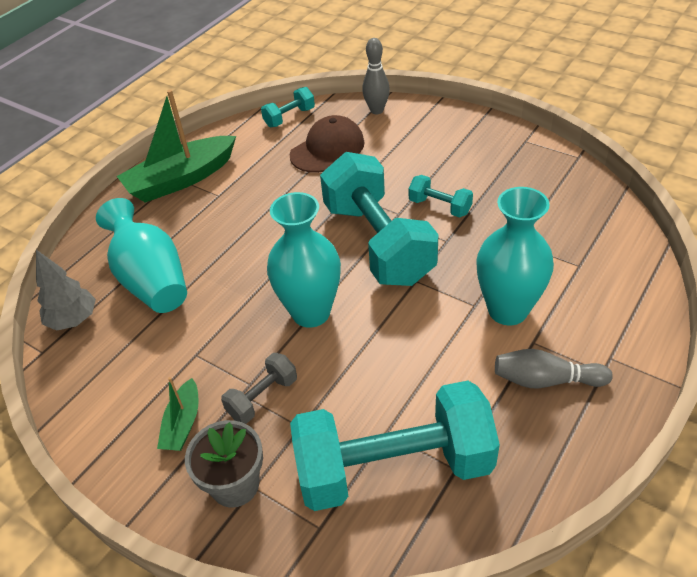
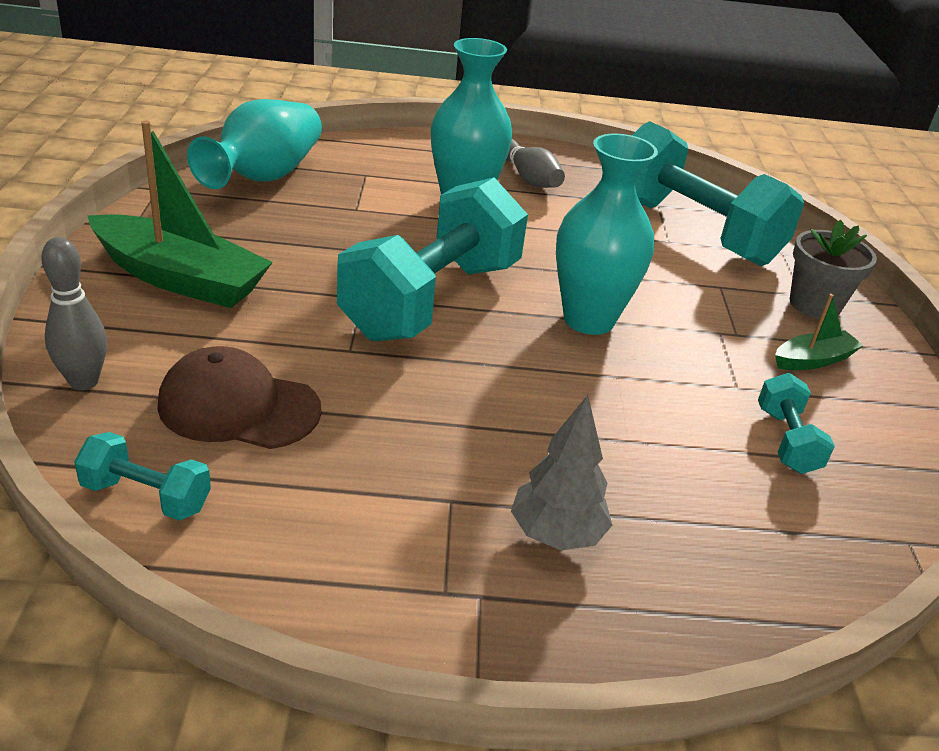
camera: 130 degrees left, 10 degrees down
grey tree [36,250,96,331] -> grey tree moved to [511,395,612,550]
turquoise vase [96,198,187,313] -> turquoise vase moved to [187,99,322,189]
green boat [117,89,236,203] -> green boat moved to [87,120,273,308]
grey dumbbell [221,353,297,424] -> none
turquoise dumbbell [409,175,473,218] -> turquoise dumbbell moved to [758,373,835,474]

